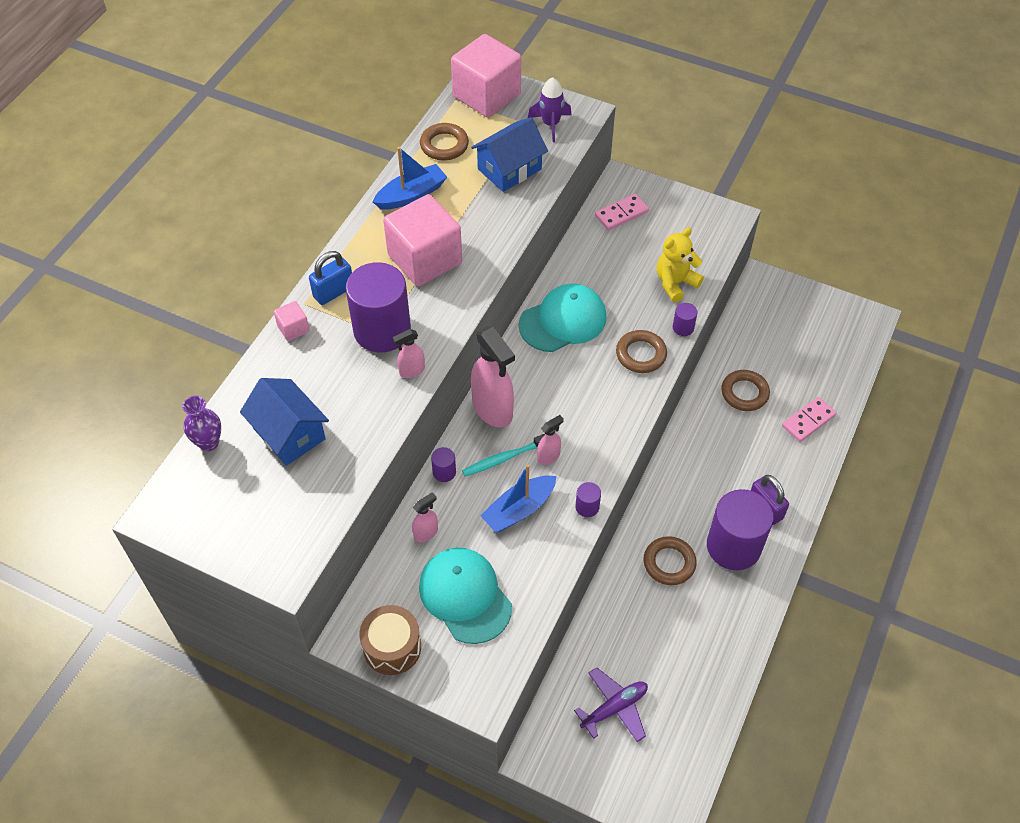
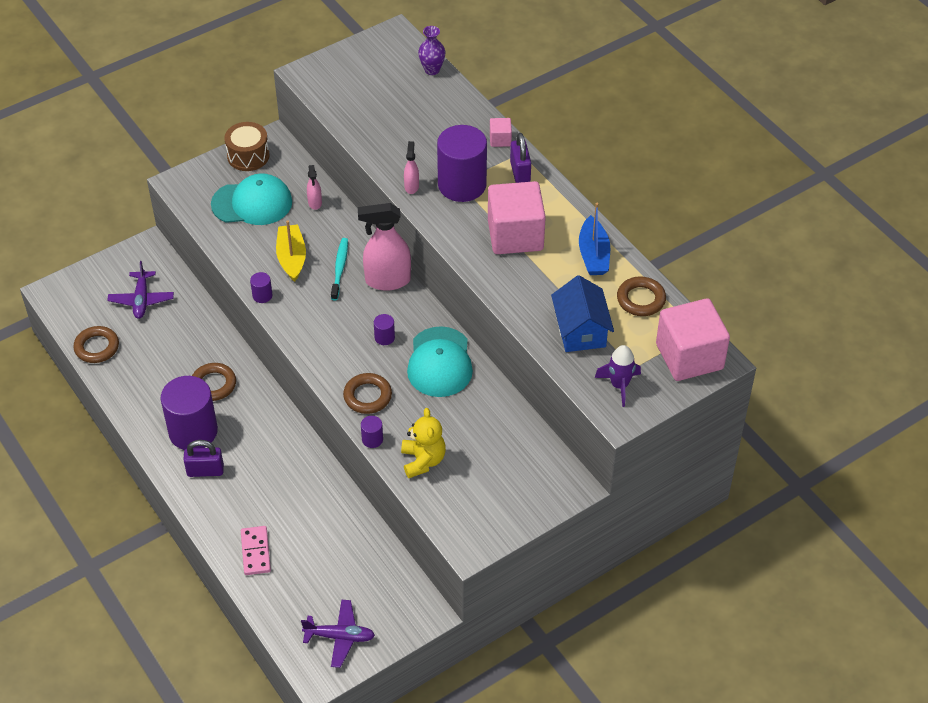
camera: 120 degrees right, 5 degrees down
blue house [240,378,329,466] -> none
blue padlock [309,251,352,305] -> purple padlock [510,133,531,183]
purple cylinder [431,447,456,482] -> purple cylinder moved to [374,314,395,345]
blue boat [480,464,557,533] -> yellow boat [276,220,306,282]
pink spray bottle [537,415,564,465] -> none
pink domino [595,194,649,231] -> none
brown ring [721,370,770,411] -> brown ring moved to [74,326,119,363]
none -> purple plane [301,600,375,668]

